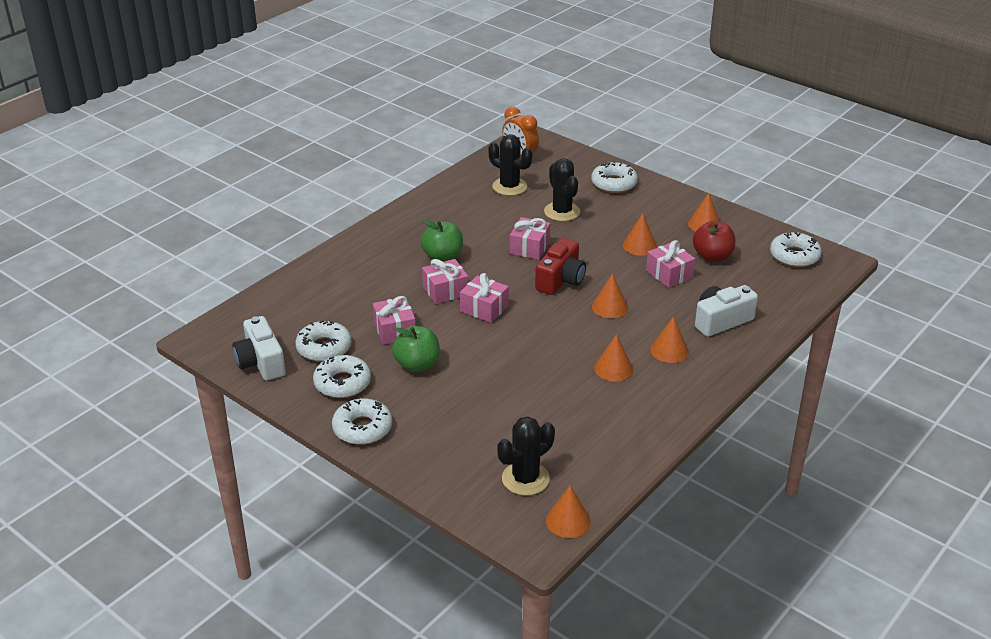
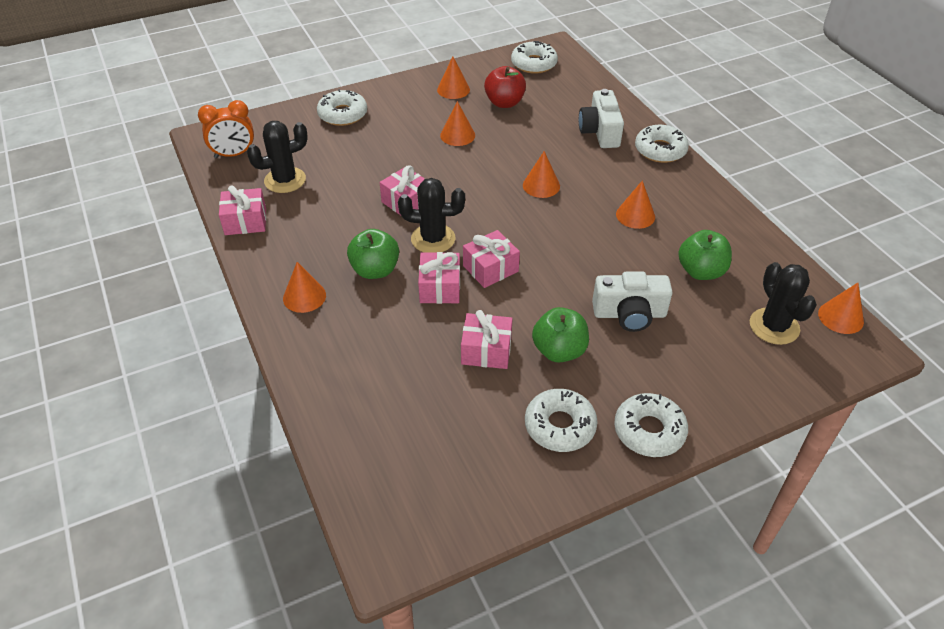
camera: 65 degrees left, 10 degrees up
white camera [233,316,286,381] -> white camera moved to [592,271,673,332]
white donut [295,320,352,362] -> white donut moved to [635,125,689,163]
red camera [535,238,586,295] -> none
black cactus [544,158,580,221] -> black cactus moved to [398,178,465,253]
pink gift [646,240,695,288] -> pink gift moved to [219,185,266,235]
orange cone [651,316,689,363] -> orange cone moved to [283,262,326,313]
none -> green apple [678,230,732,280]

